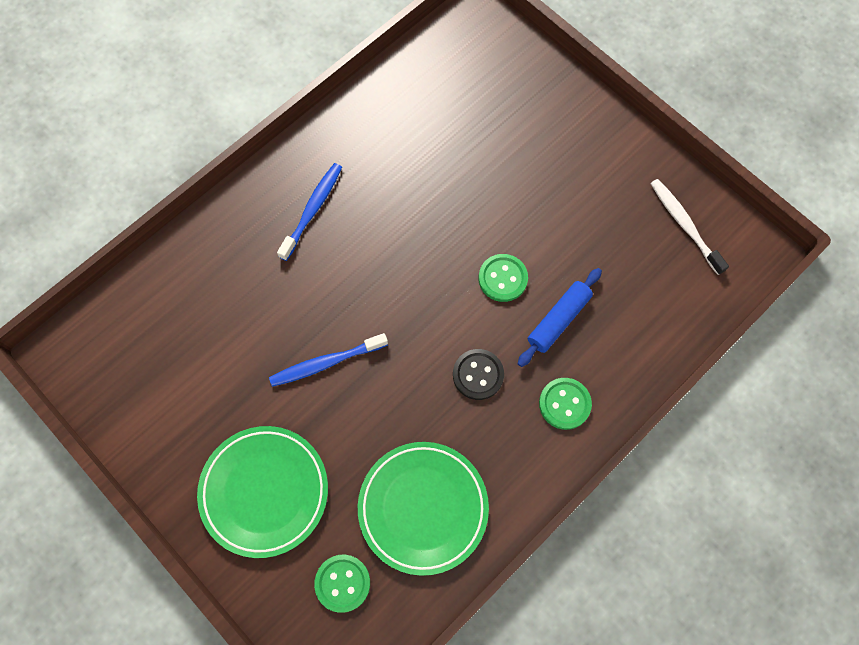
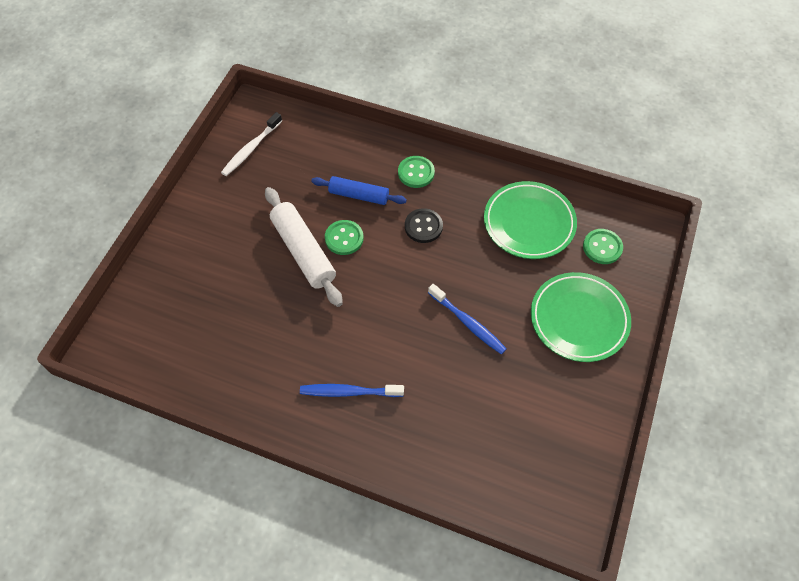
camera: 115 degrees left, 10 degrees down
none -> white rolling pin [265,187,343,307]

